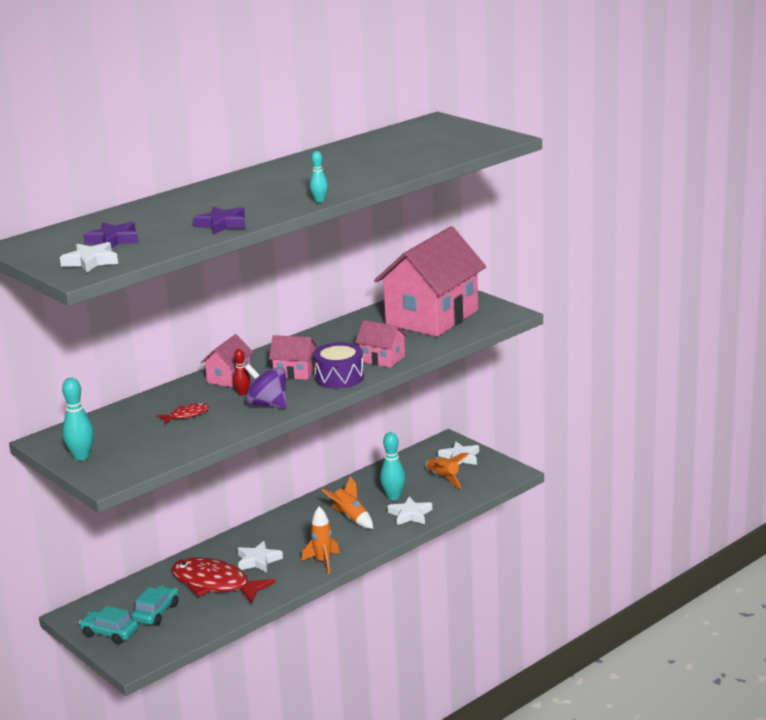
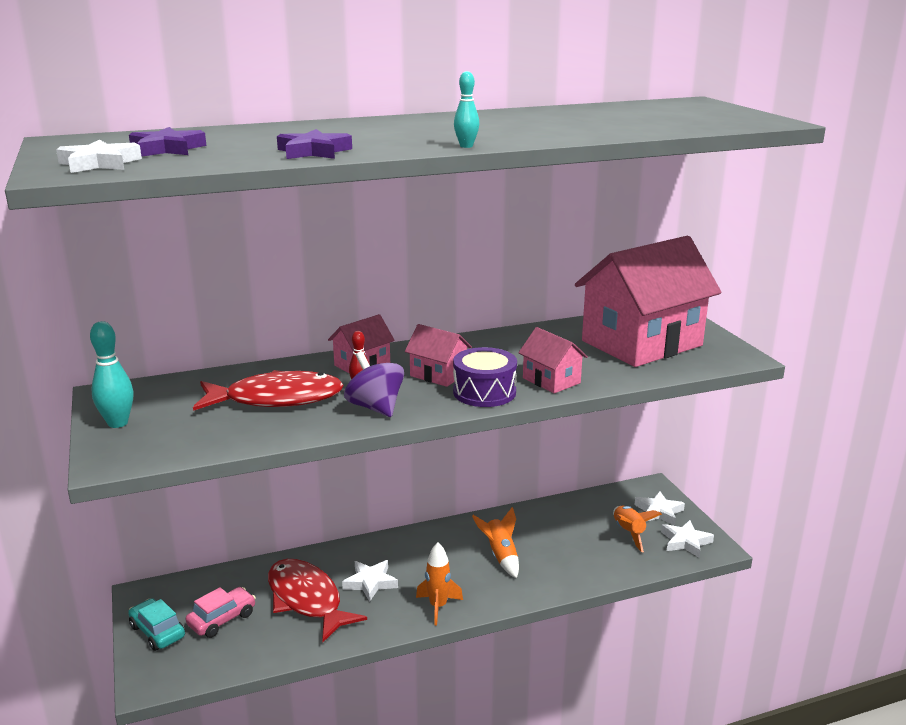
camera: 20 degrees right, 0 degrees up
turquoise car [131,586,179,626] -> pink car [186,587,256,638]
red fish [157,403,209,424] -> red fish [193,370,344,411], size x2.22
turquoise bowling pin [380,432,406,500] -> none
white star [387,496,432,526] -> white star moved to [661,520,714,558]

